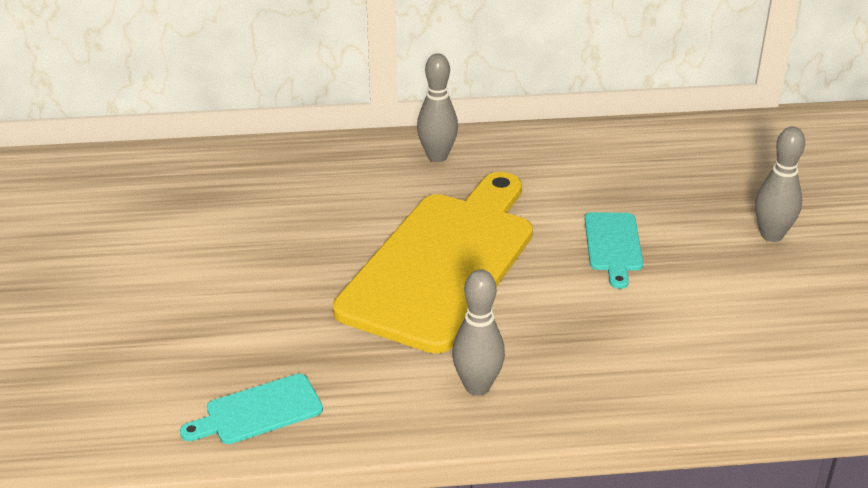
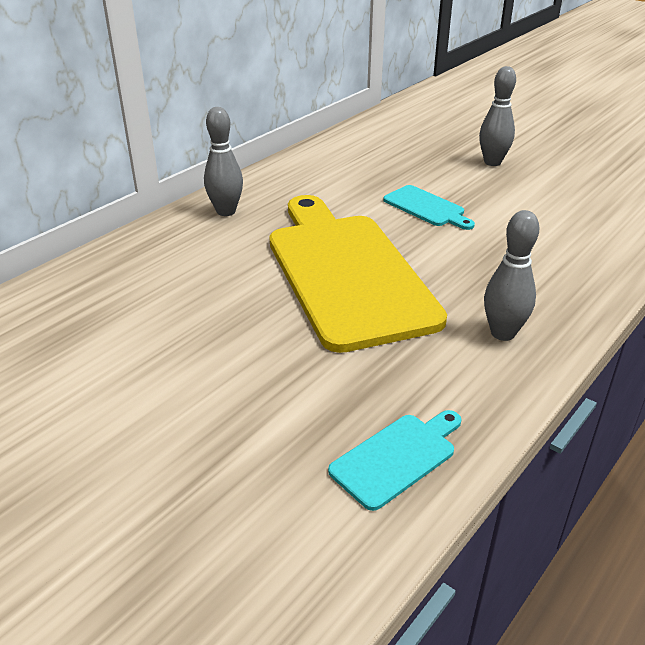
camera: 45 degrees left, 0 degrees up
turquoise cutting board [180,374,323,444] -> turquoise cutting board turned 150 degrees counterclockwise [328,410,461,511]

